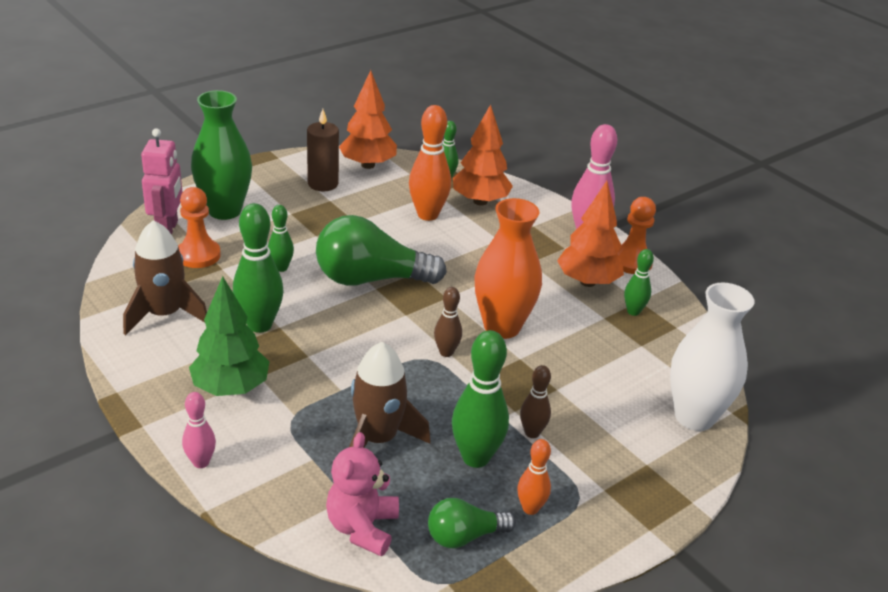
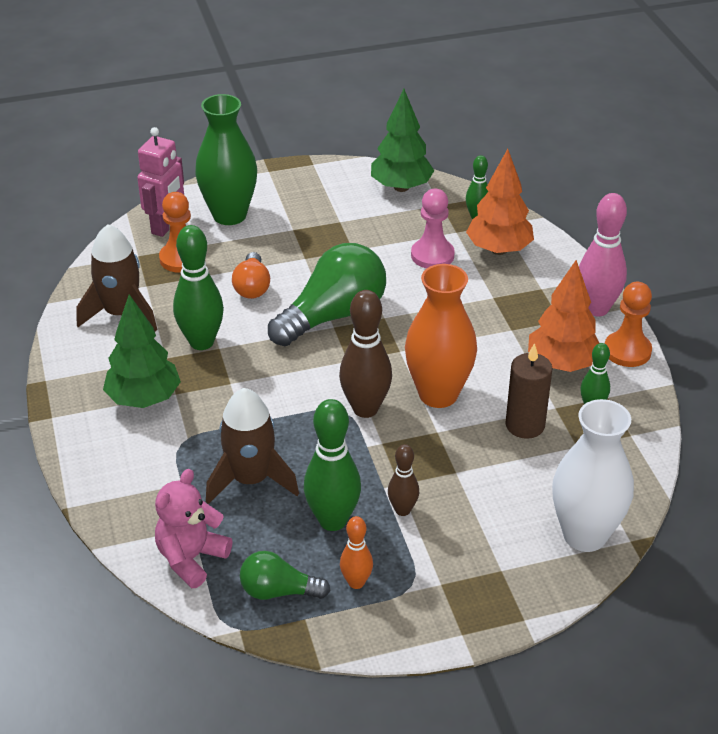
camera: 25 degrees right, 5 degrees up
pink bowling pin [182,392,216,468] -> none
green bowling pin [268,205,294,272] -> orange light bulb [232,252,270,299]
brown candle [307,109,339,191] -> brown candle moved to [505,343,553,439]
green light bulb [316,215,447,286] -> green light bulb turned 120 degrees clockwise [268,243,386,346]
orange tree [339,70,397,169] -> green tree [371,89,434,192]
orange bowling pin [409,105,451,221] -> pink pawn [411,189,455,268]
brown bowling pin [434,287,462,357] -> brown bowling pin [339,290,392,418], size x1.78

